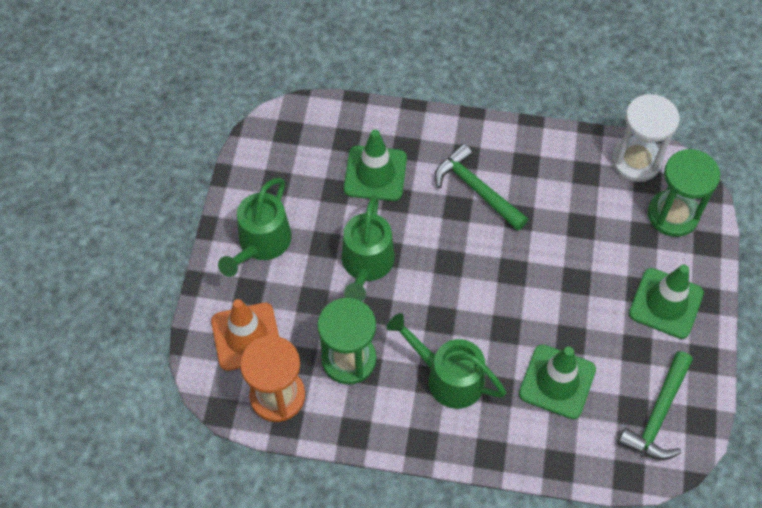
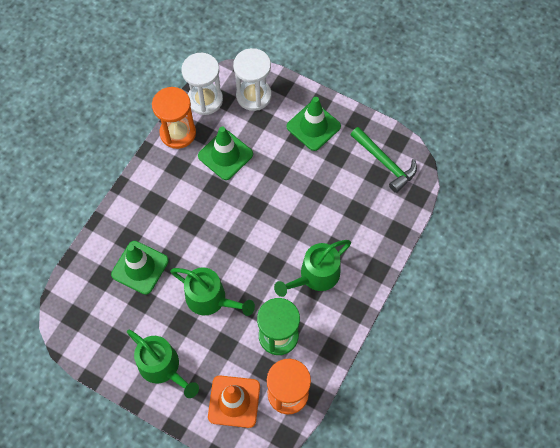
camera: 70 degrees left, 5 degrees up
green hammer [435,144,528,231] -> none
green traffic cone [519,344,596,419] -> green traffic cone moved to [198,127,253,180]
green hourglass [648,149,720,237] -> white hourglass [233,48,272,111]
none -> orange hourglass [152,87,196,149]

